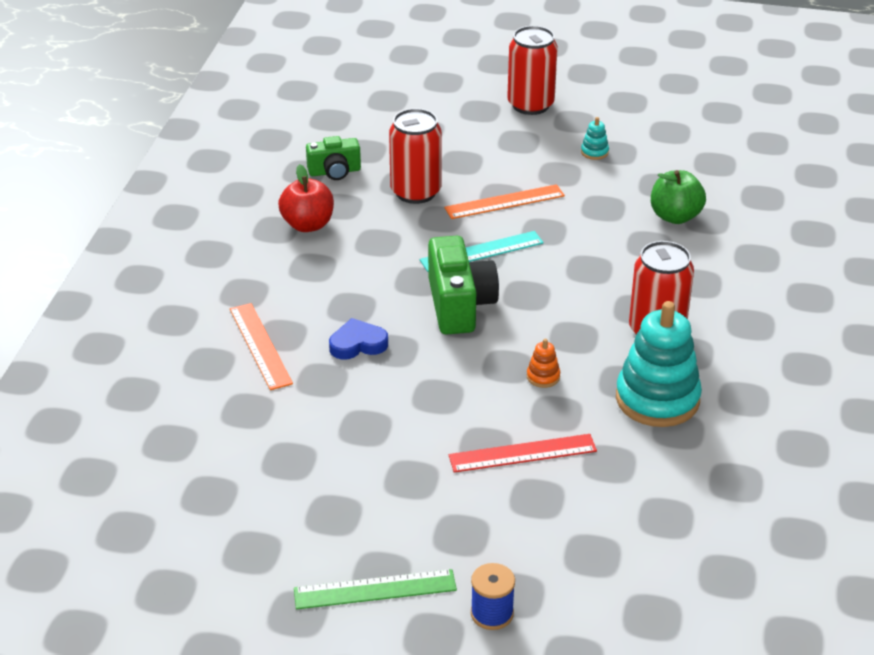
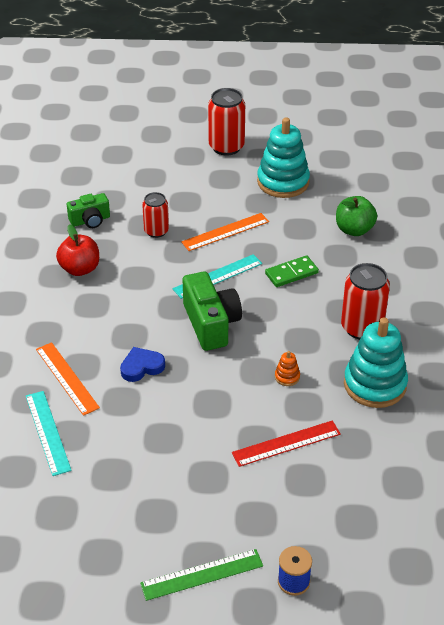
camera: 10 degrees left, 5 degrees up
red can [389,108,442,204] -> red can [142,192,169,238], size x0.64
turquoise stacking toy [581,117,609,160] -> turquoise stacking toy [257,118,310,198], size x2.47
none -> turquoise ruler [26,391,72,476]
none -> green domino [265,255,319,287]

